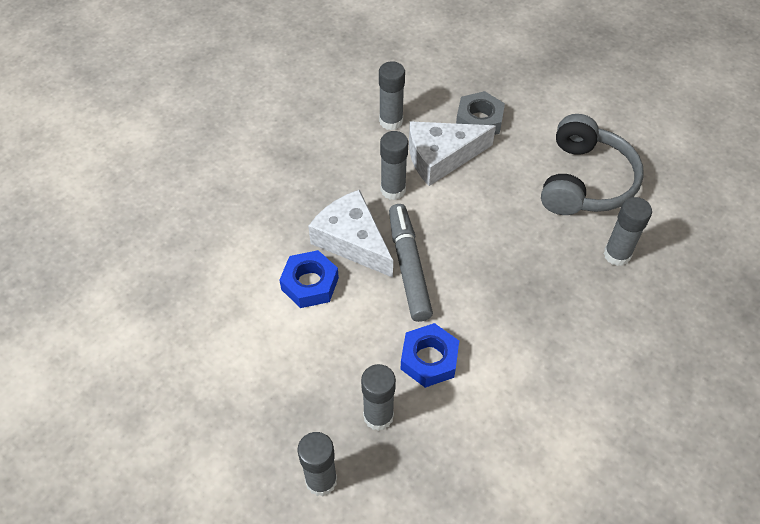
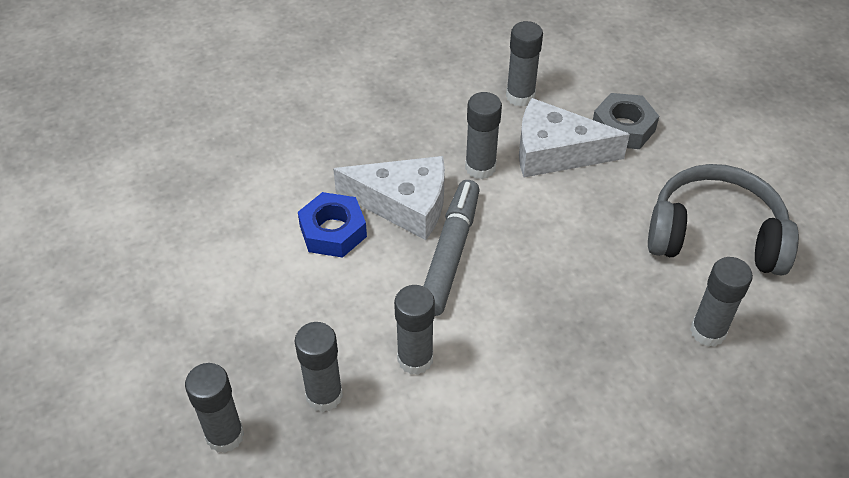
camera: 25 degrees right, 5 degrees down
white cheese [308,190,393,278] -> white cheese turned 120 degrees clockwise [333,156,445,240]
blue nut [401,323,459,388] -> grey glue stick [394,285,435,375]
grey headphones [541,114,643,215] -> grey headphones turned 120 degrees counterclockwise [648,164,799,275]

